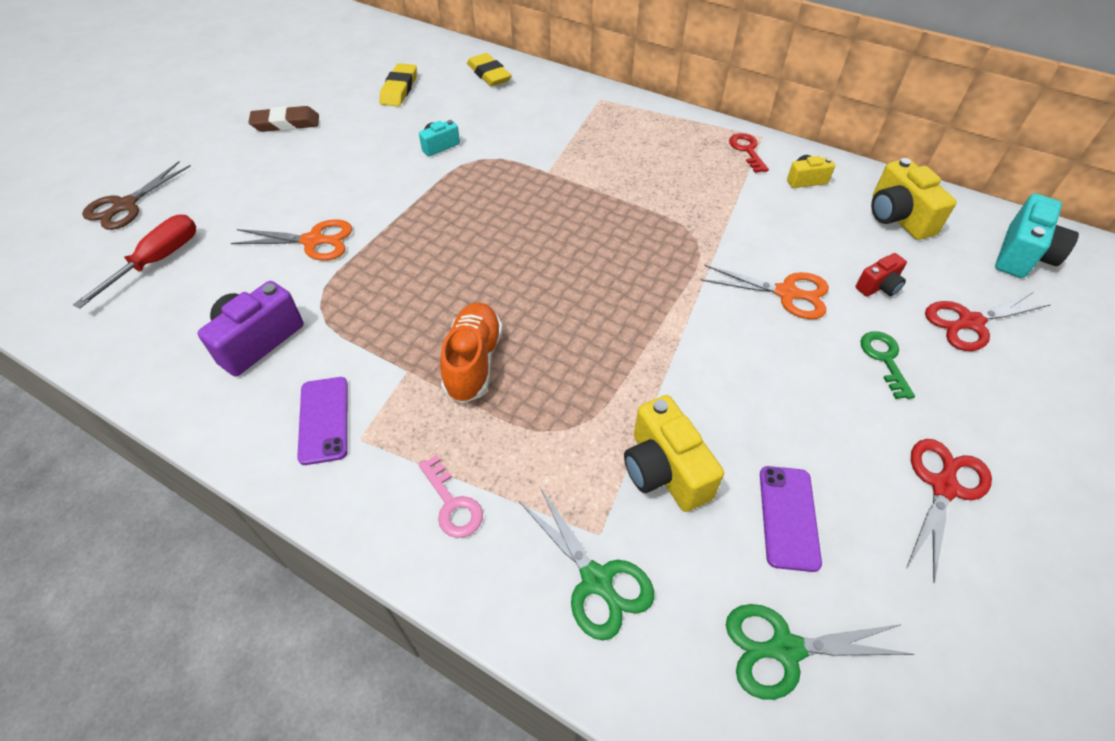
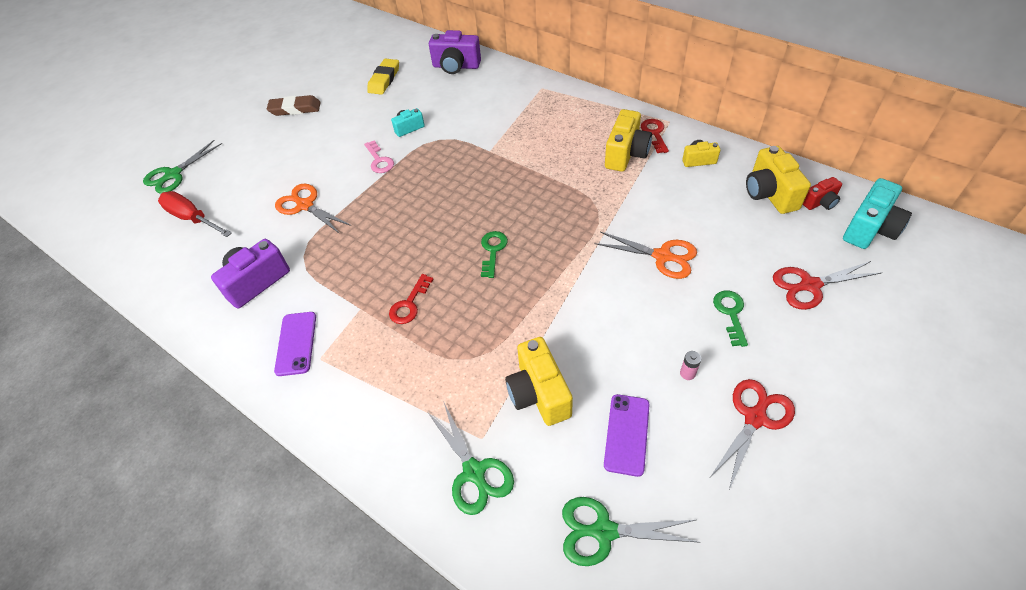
camera: 10 degrees right, 0 degrees up
red screwdriver [73,215,196,309] -> red screwdriver turned 90 degrees counterclockwise [158,191,232,237]
brown scissors [82,161,191,230] -> green scissors [143,140,222,194]
orange scissors [231,219,352,261] -> orange scissors turned 150 degrees counterclockwise [275,184,351,234]
pink key [418,455,483,538] -> pink key moved to [364,140,394,173]
orange shoe [440,302,503,403] -> red key [389,274,434,324]
yellow eraser [467,53,512,86] -> purple camera [429,30,481,74]
red camera [856,253,907,297] -> red camera moved to [803,177,842,210]
none -> green key [481,231,508,278]
none -> yellow camera [605,109,652,172]
none -> pink battery [680,351,701,380]

